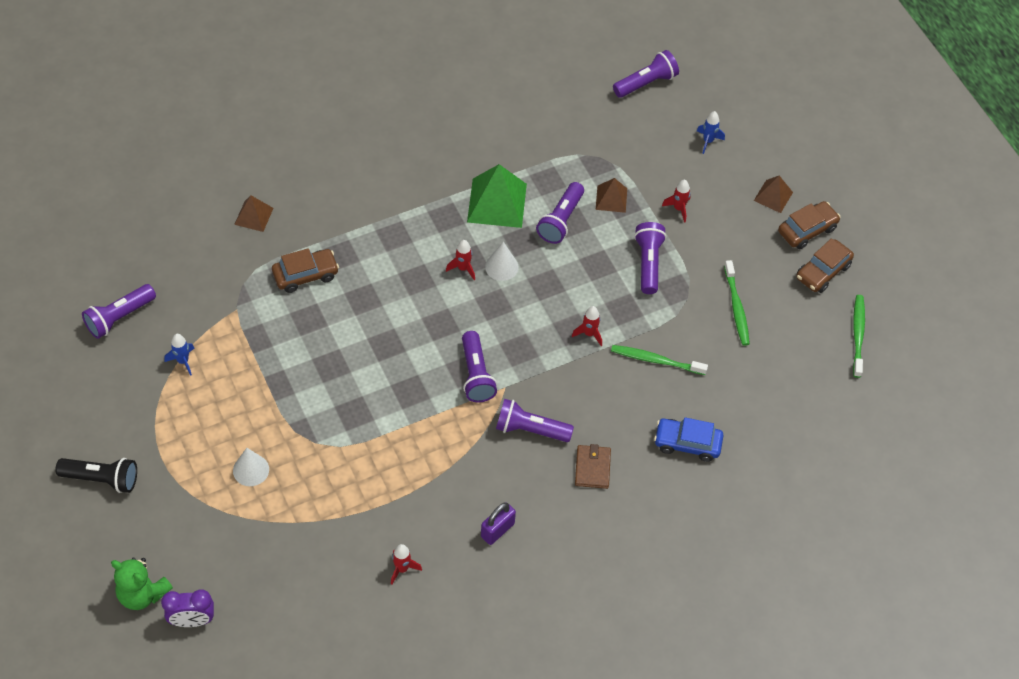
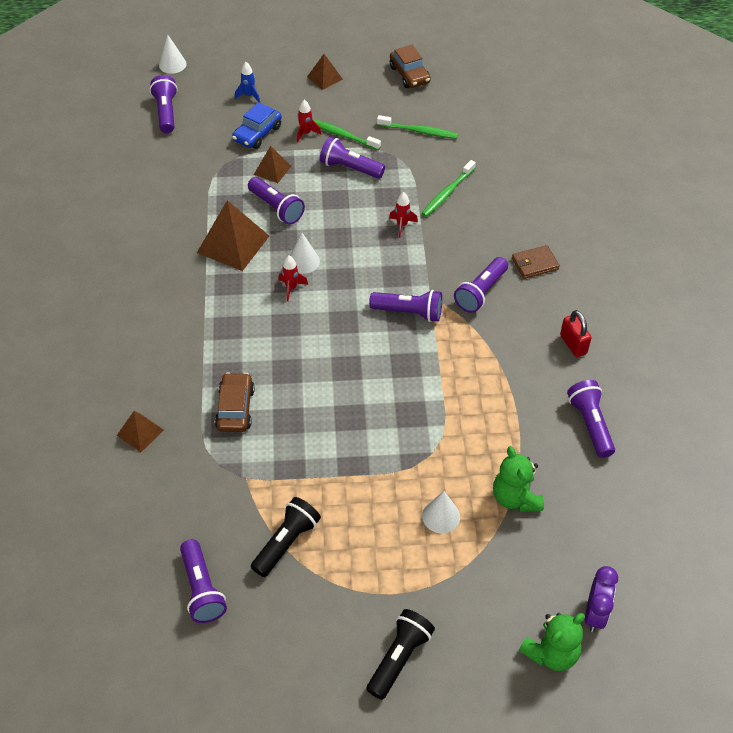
camera: 65 degrees left, 5 degrees down
blue rocket [165,334,195,376] -> black flashlight [251,497,321,577]
red rocket [391,544,422,585] -> purple flashlight [567,380,615,458]
green pyramid [467,164,527,228] -> brown pyramid [197,200,269,271]
purple padlock [481,502,516,545] -> red padlock [560,310,592,357]
brown wallet [575,444,611,489] -> brown wallet turned 45 degrees counterclockwise [512,245,560,279]
blue car [654,417,724,462] -> blue car moved to [232,102,282,149]
brown car [778,201,841,249] -> none
green toothbrush [853,295,865,378] -> green toothbrush moved to [312,119,381,150]
none -> white cone [159,34,187,74]
none -> green teddy bear [493,446,544,512]

